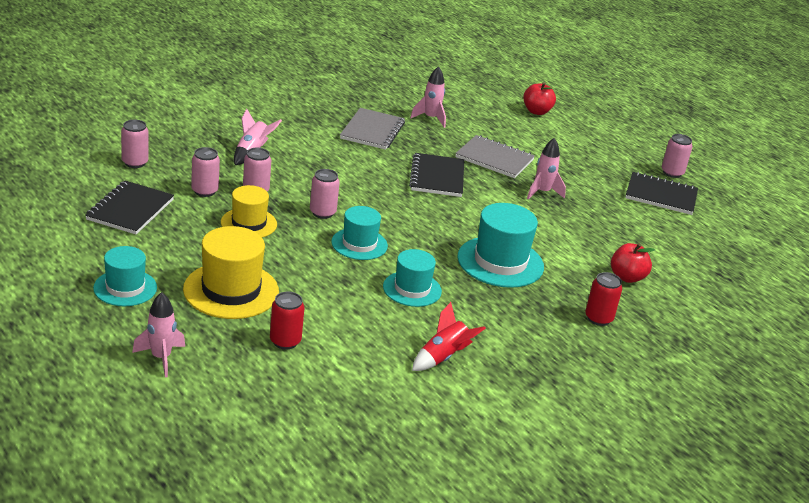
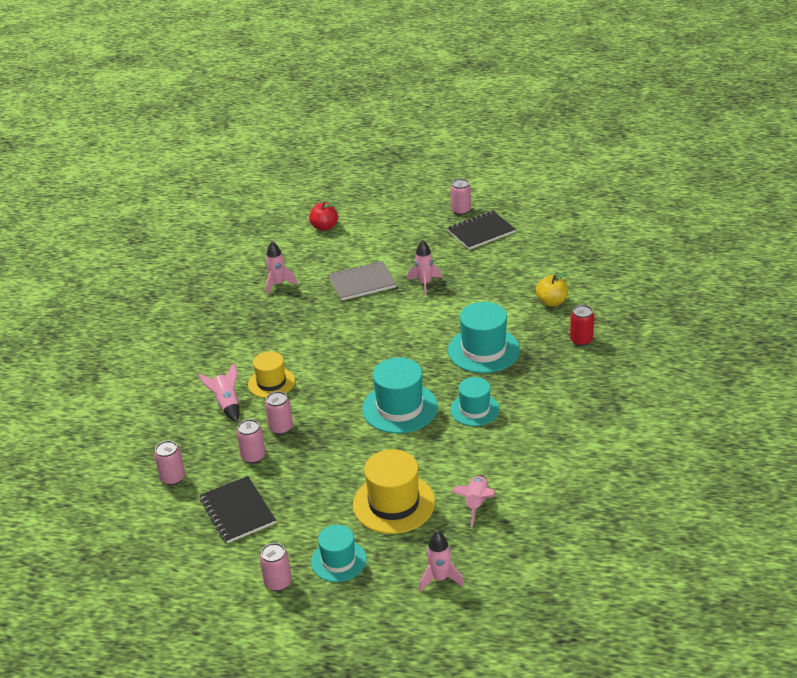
camera: 40 degrees left, 5 degrees up
yellow hat [221,185,277,238] -> yellow hat moved to [248,351,295,398]
red can [270,291,304,350] -> pink rocket [451,475,495,527]
pink can [310,169,340,219] -> pink can moved to [260,543,292,591]
turquoise hat [331,206,388,260] -> turquoise hat [362,357,438,434], size x1.55
grey notebook [340,108,405,150] -> none
black notebook [409,153,464,197] -> none
red rocket [412,302,486,371] -> none
red apple [611,243,655,283] -> yellow apple [536,272,568,306]

